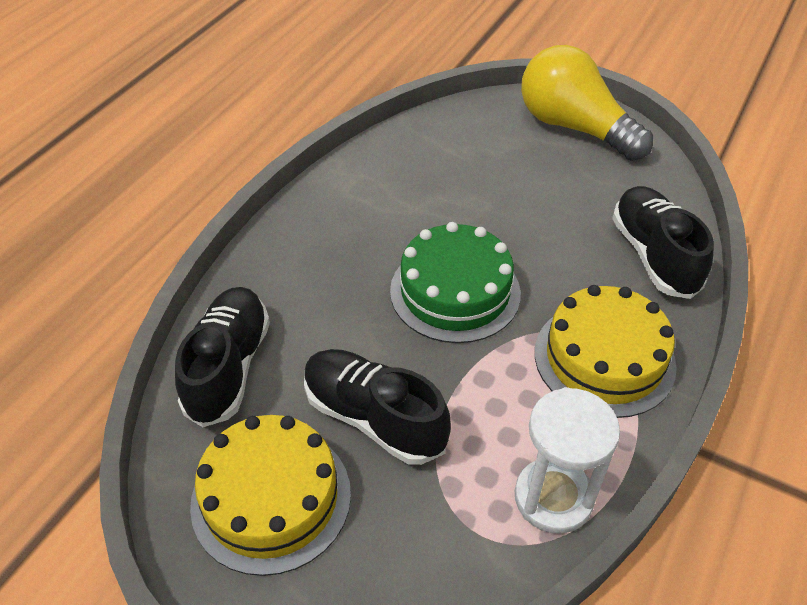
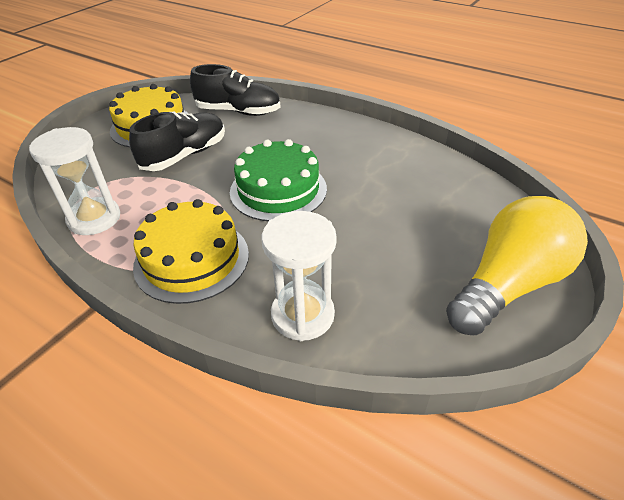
camera: 95 degrees right, 5 degrees down
black shoe [612,186,714,299] -> white hourglass [262,211,337,341]

